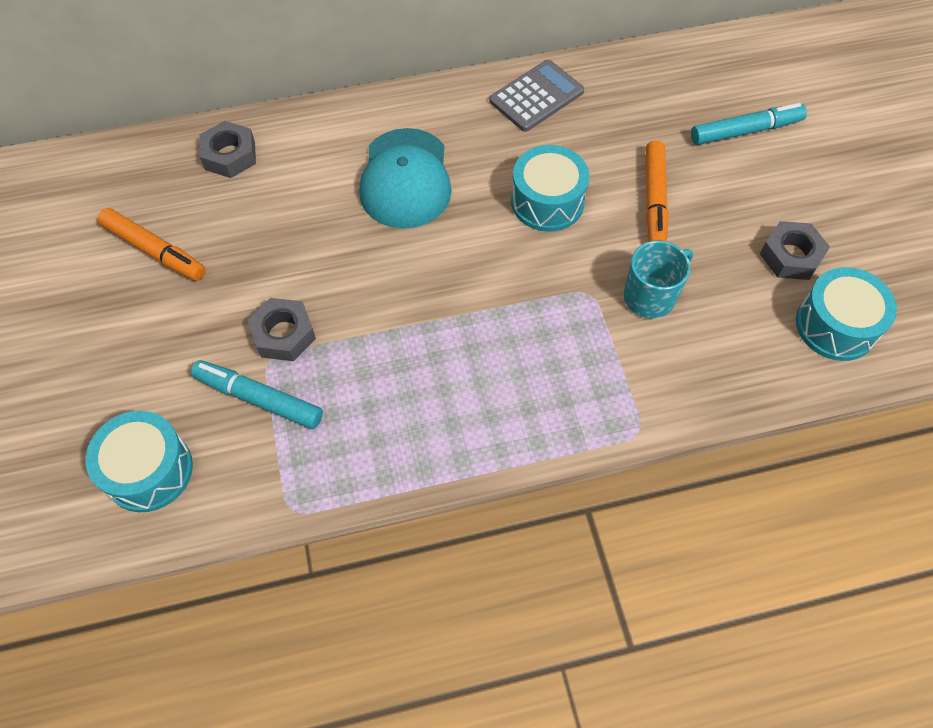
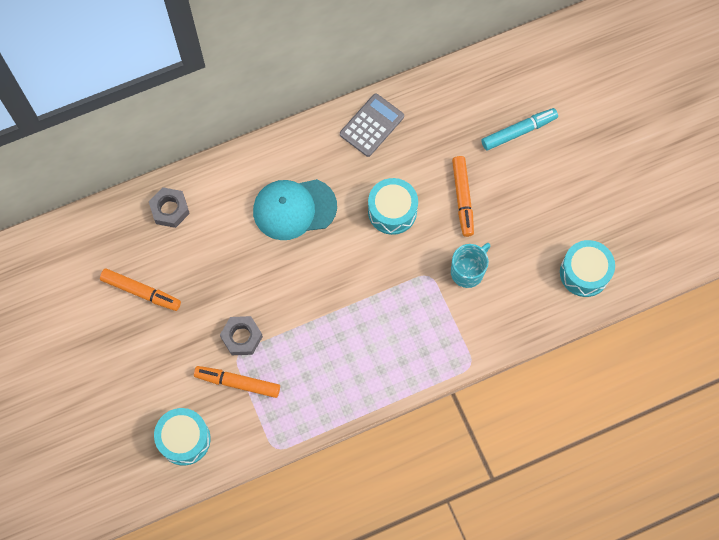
camera: 10 degrees left, 10 degrees up
turquoise marker [191,360,323,429] -> orange marker [194,366,280,398]
turquoise cap [359,128,452,229] -> turquoise cap turned 90 degrees clockwise [253,179,337,240]
grey nut [760,221,830,280] -> none

